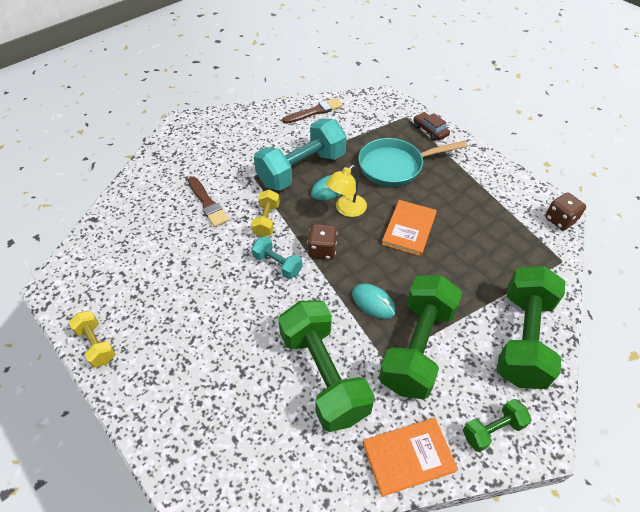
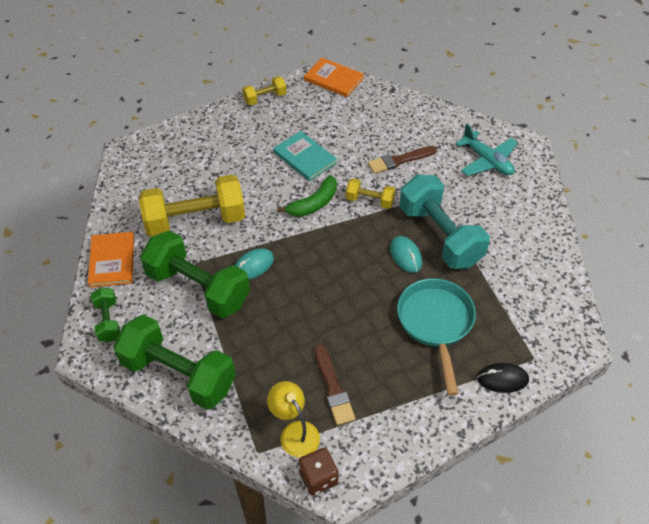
camera: 100 degrees right, 0 degrees up
turquoise dumbbell [251,236,303,279] -> green banana [277,175,337,217]
green dumbbell [278,300,375,432] -> yellow dumbbell [139,175,245,237]
brown brush [282,98,343,124] -> brown brush moved to [315,344,355,425]
brown dice [308,224,337,260] -> none
yellow lamp [326,165,367,217] -> yellow lamp moved to [267,381,320,457]
orange book [382,200,437,256] -> orange book moved to [304,58,364,97]
brown car [413,112,450,141] -> black mouse [477,363,529,393]
none -> turquoise book [273,131,337,181]
none -> turquoise plane [456,124,518,176]

